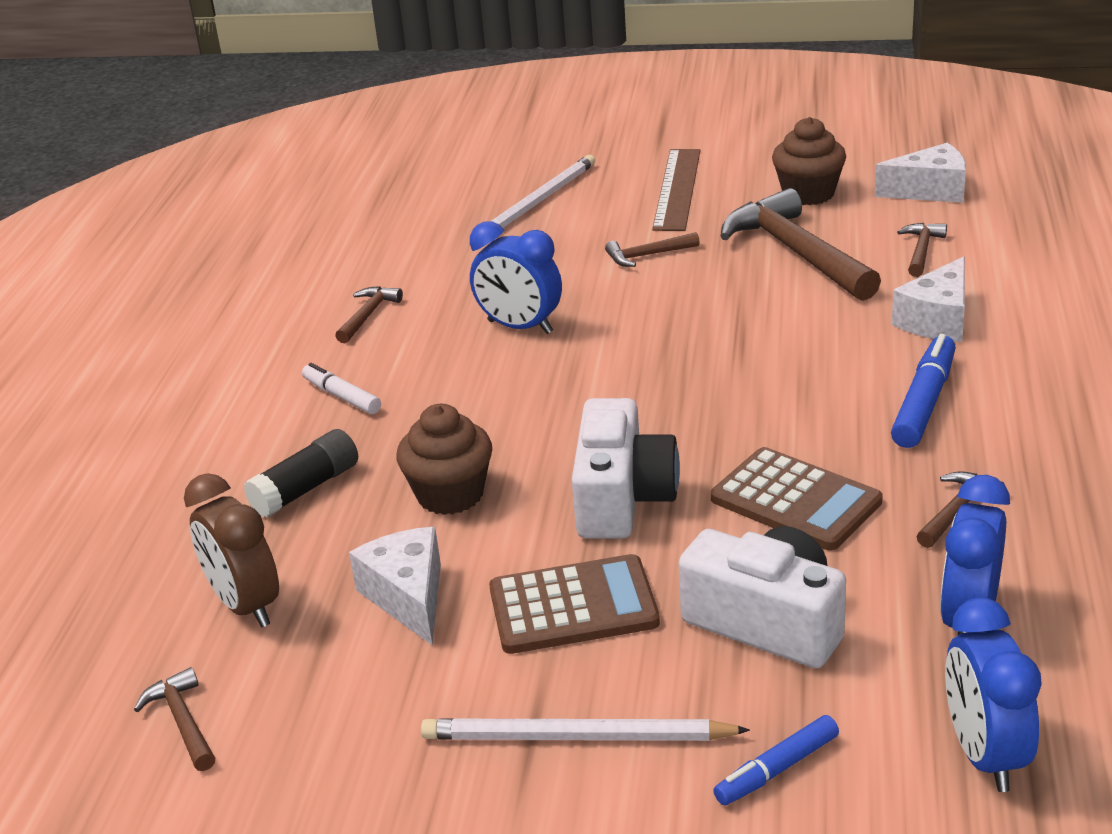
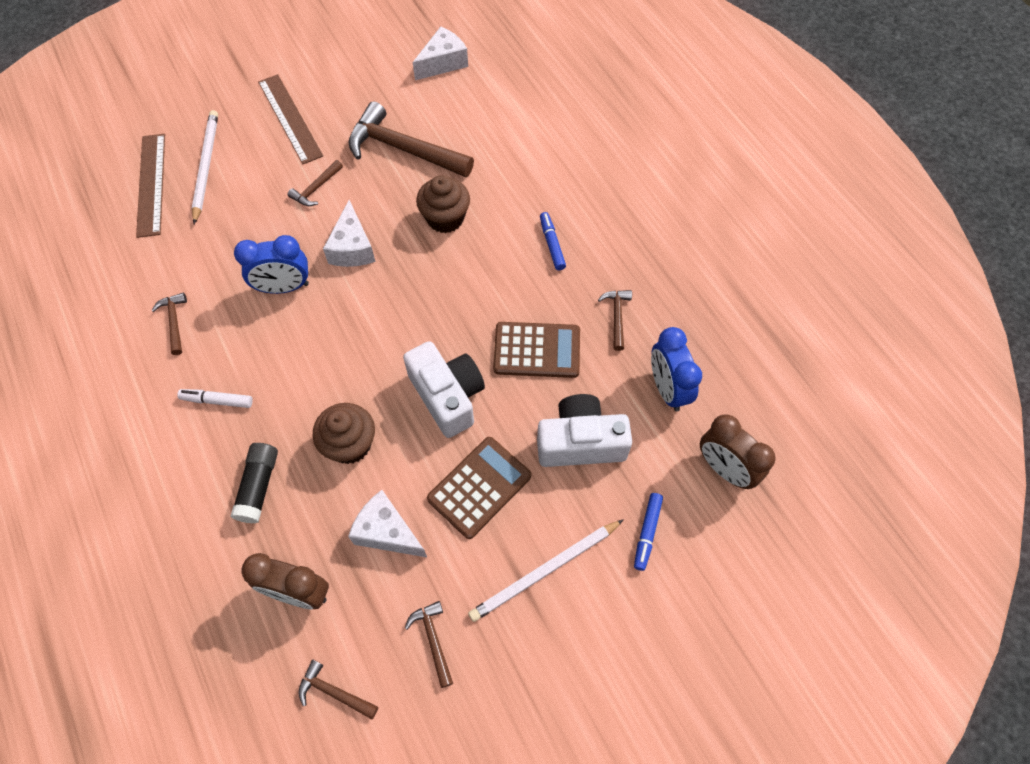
camera: 40 degrees left, 30 degrees up
brown cupcake [772,117,846,205] -> brown cupcake moved to [416,175,470,233]
blue marker [891,334,956,448] -> blue marker [540,212,566,270], size x0.65
white cheese [892,257,965,342] -> white cheese moved to [323,200,376,267]
brown hammer [897,223,947,277] -> brown hammer moved to [405,601,453,688]
blue clock [945,598,1042,792] -> brown clock [700,414,776,489]
none -> brown ruler [136,134,165,238]

